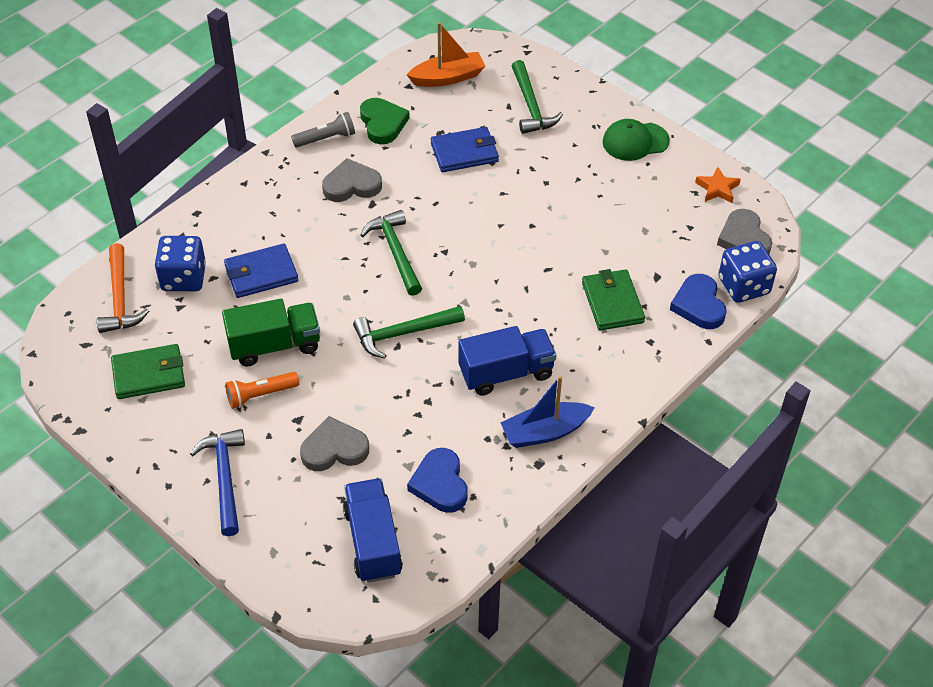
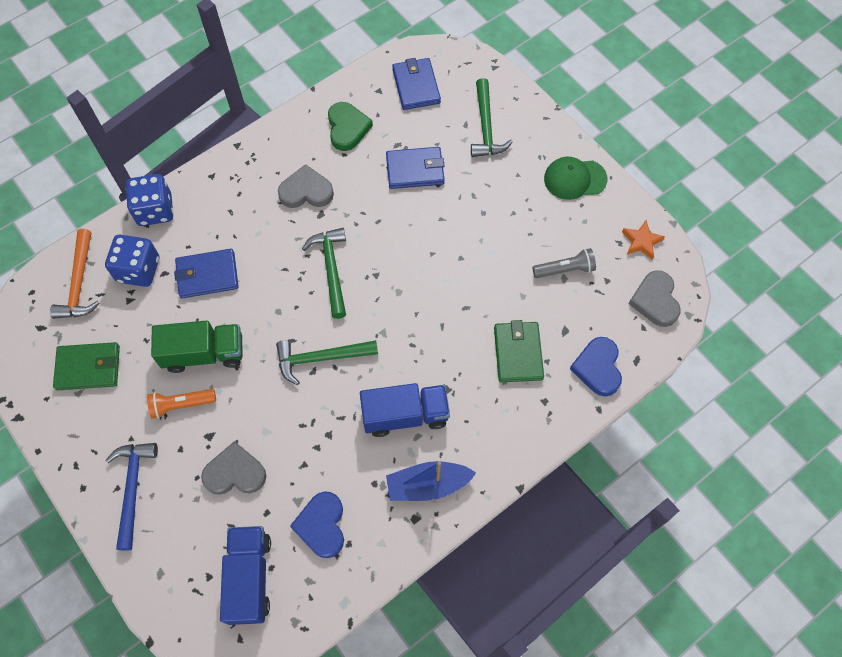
camera: 10 degrees right, 15 degrees up
grey flashlight [291,112,355,148] -> grey flashlight moved to [533,248,596,278]
orange boat [407,22,485,87] -> blue wallet [392,58,441,110]
blue dice [719,241,777,303] -> blue dice moved to [126,174,173,226]

